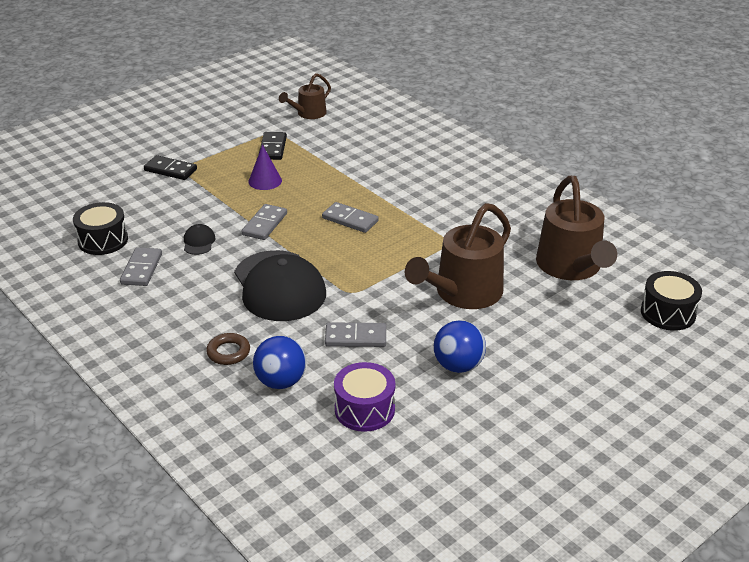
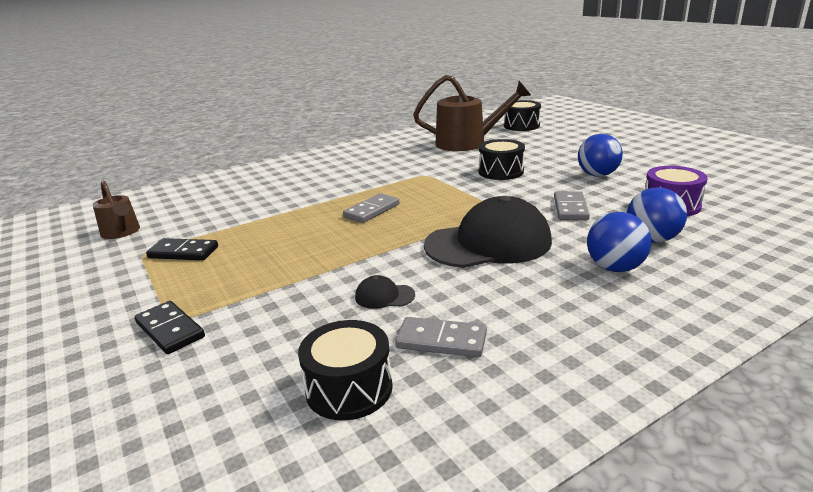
camera: 80 degrees left, 10 degrees down
black domino [144,155,197,180] -> black domino turned 75 degrees counterclockwise [135,301,205,354]
brown ring [206,333,250,365] -> blue ball [587,212,652,272]
grey domino [242,204,287,240] -> none
purple cone [248,145,282,190] -> none
brown watering can [405,203,511,309] -> black drum [479,139,525,180]

